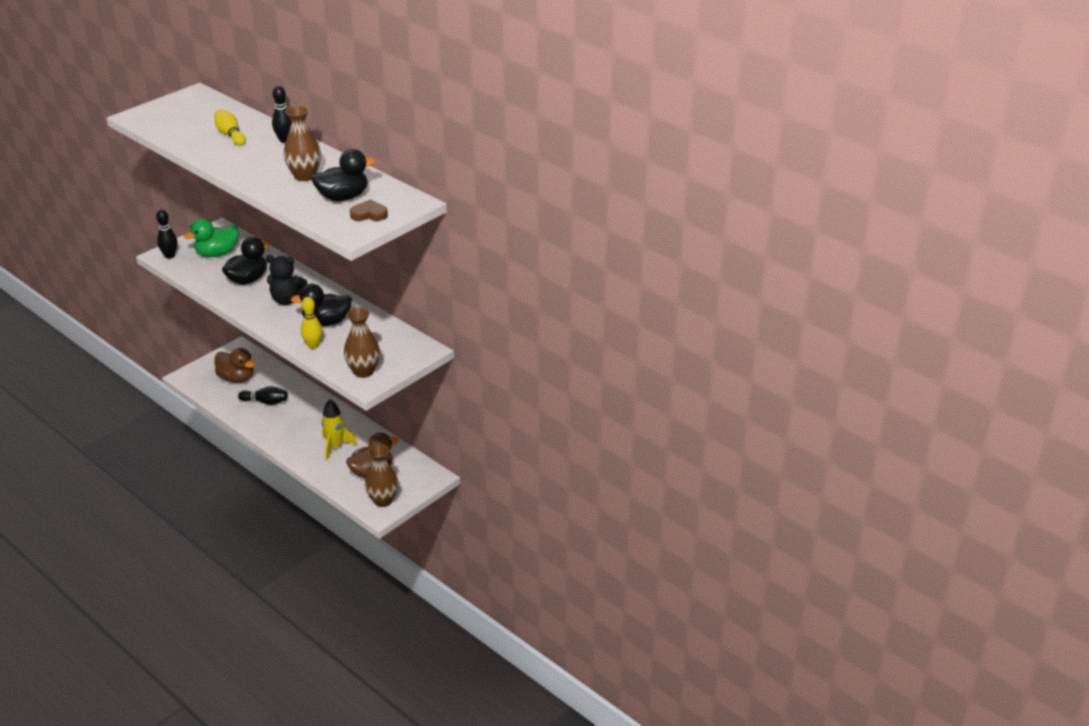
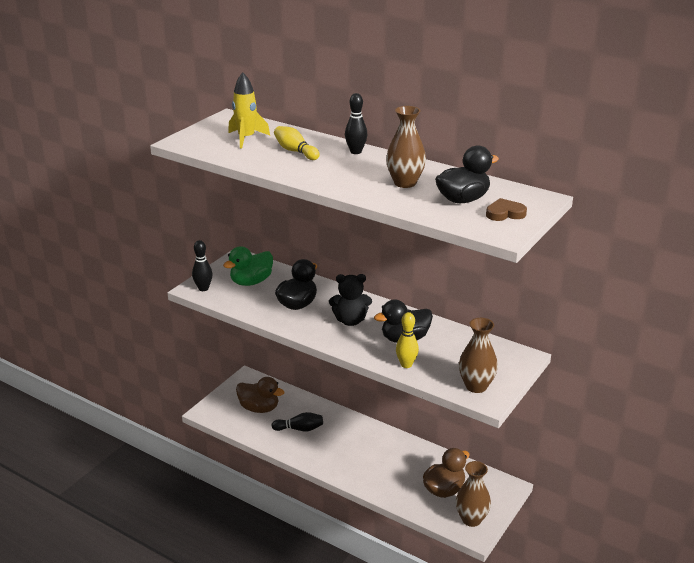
camera: 10 degrees left, 5 degrees down
yellow rocket [322,399,357,461] -> yellow rocket moved to [228,72,270,149]

